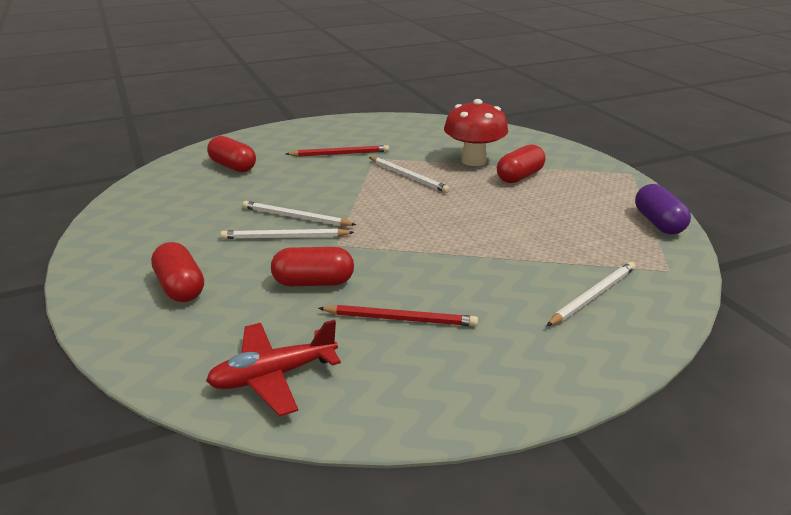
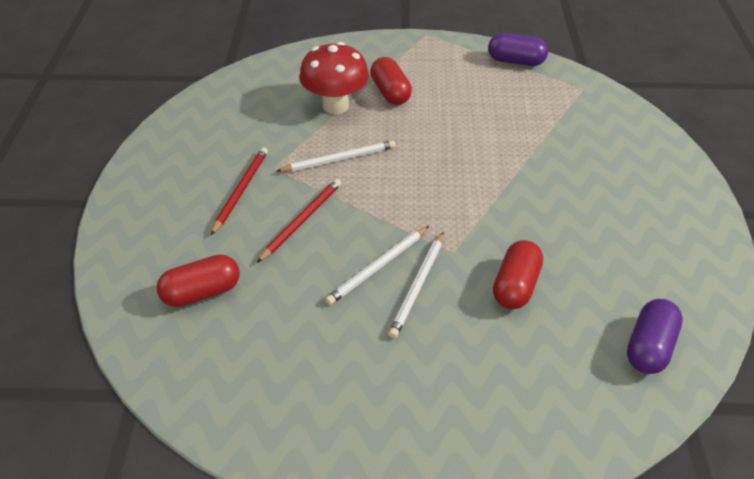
camera: 65 degrees left, 15 degrees up
red capsule [151,242,204,302] -> none
red plane [206,320,341,416] -> purple capsule [627,299,683,374]
red pencil [318,305,478,326] -> red pencil moved to [257,179,341,263]
white pencil [547,262,636,326] -> none

